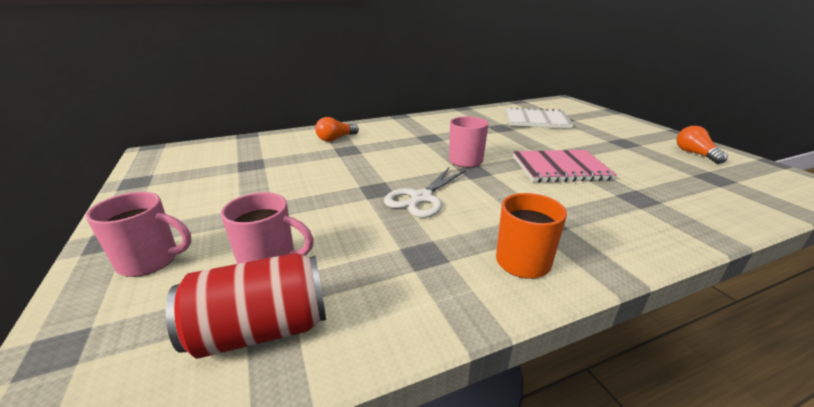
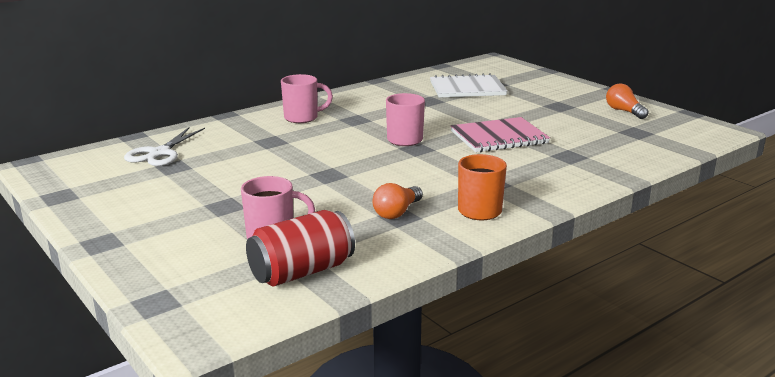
camera: 15 degrees left, 5 degrees down
pink mug [86,192,192,277] -> pink mug moved to [281,74,333,123]
orange light bulb [315,117,359,142] -> orange light bulb moved to [373,183,423,219]
white scissors [384,168,466,218] -> white scissors moved to [124,127,205,166]

